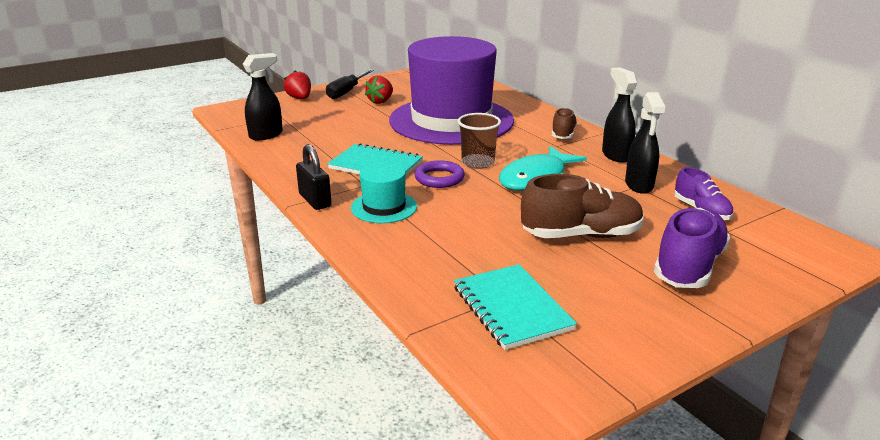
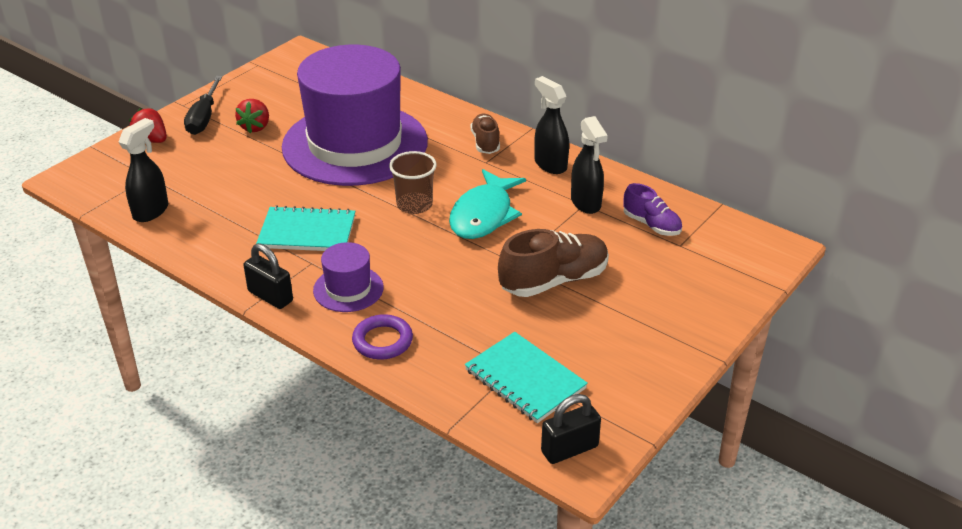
camera: 20 degrees left, 10 degrees up
turquoise hat [351,163,417,223] -> purple hat [313,242,384,312]
purple ring [415,160,465,188] -> purple ring moved to [352,314,413,360]
purple shoe [654,208,730,288] -> none
none -> black padlock [541,394,601,464]

